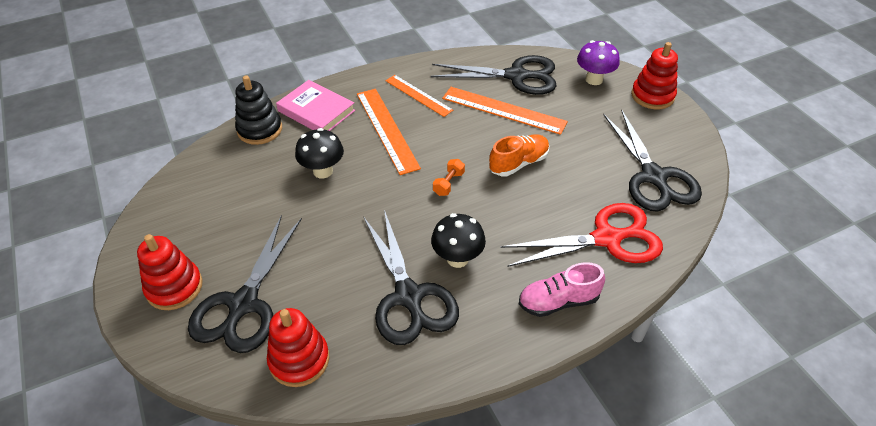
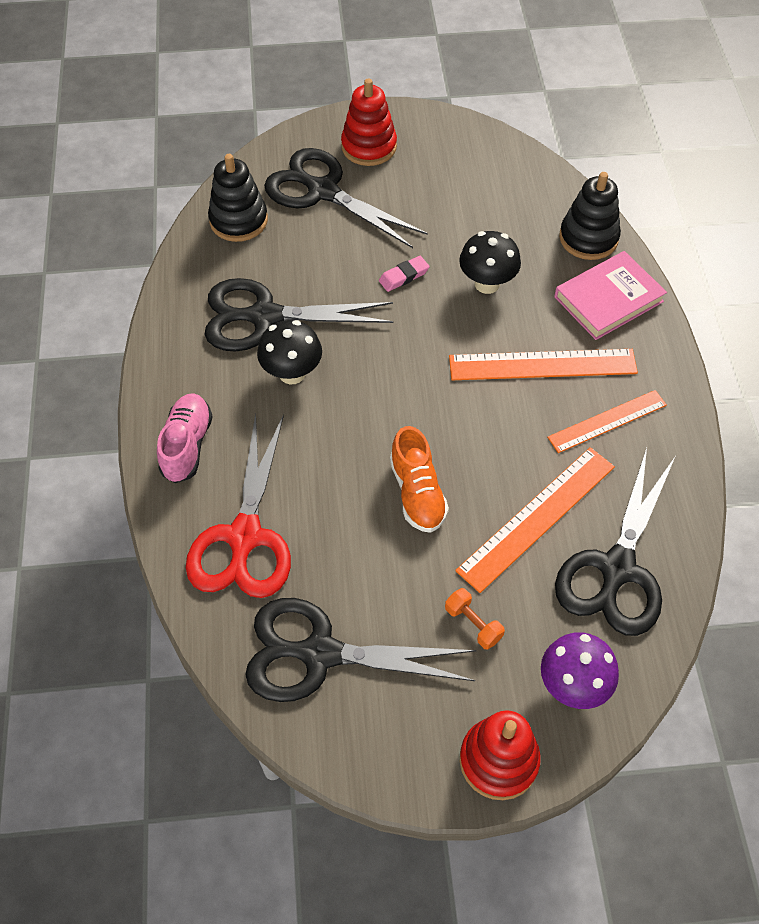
camera: 110 degrees right, 10 degrees up
red stacking toy [267,308,329,387] -> black stacking toy [208,154,268,242]
orange dumbbell [433,159,465,196] -> orange dumbbell moved to [445,588,505,650]
none -> pink eraser [379,256,430,292]

